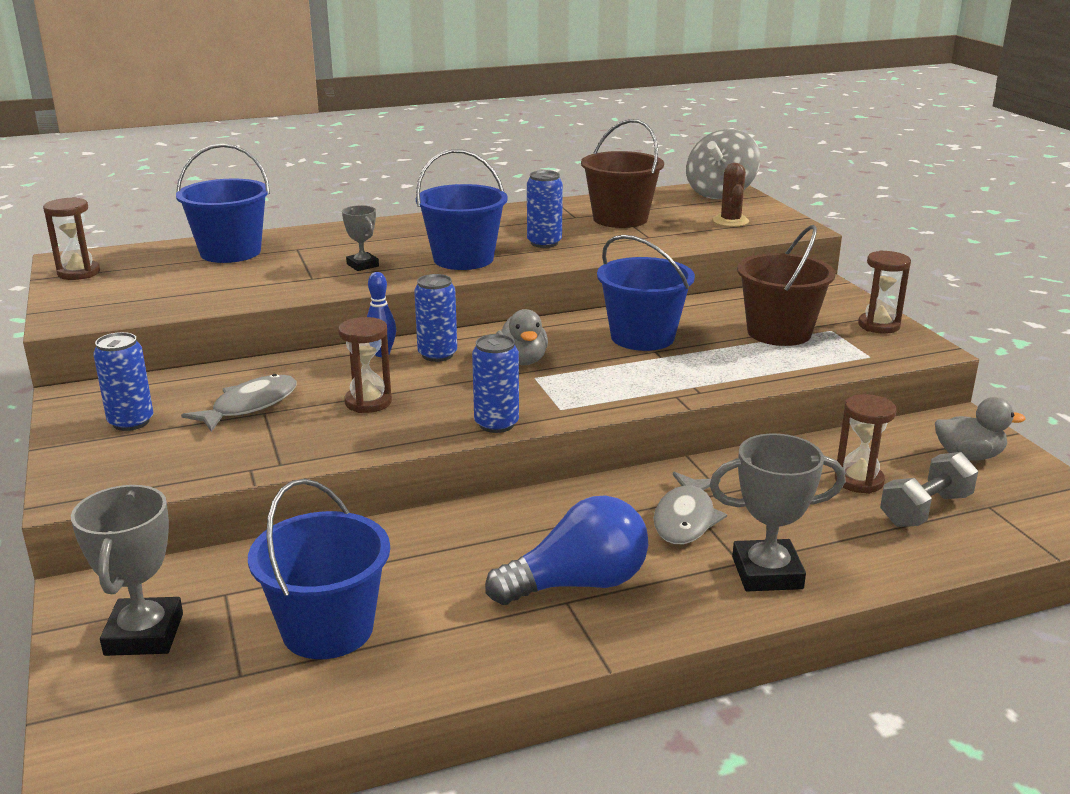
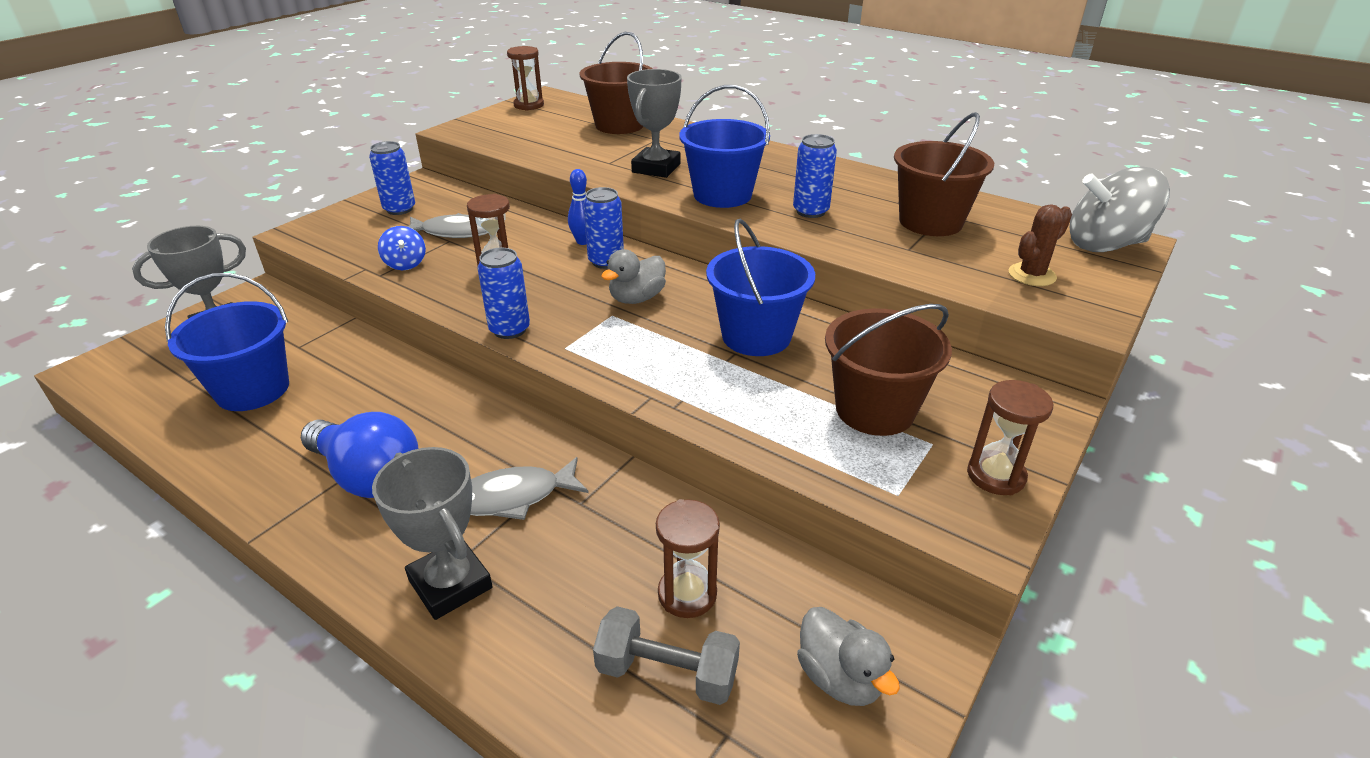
camera: 55 degrees right, 10 degrees up
blue bucket [176,144,270,263] -> brown bucket [580,32,652,134]
grey trophy [342,205,379,271] -> grey trophy [627,69,682,178], size x1.75
none -> blue spinning top [378,226,426,270]

